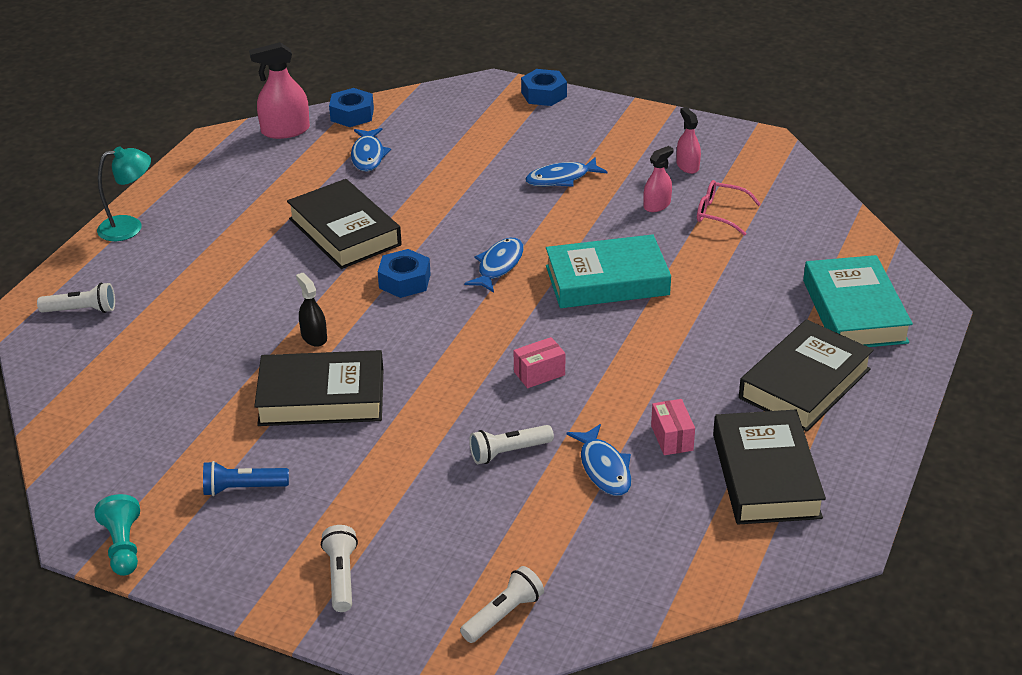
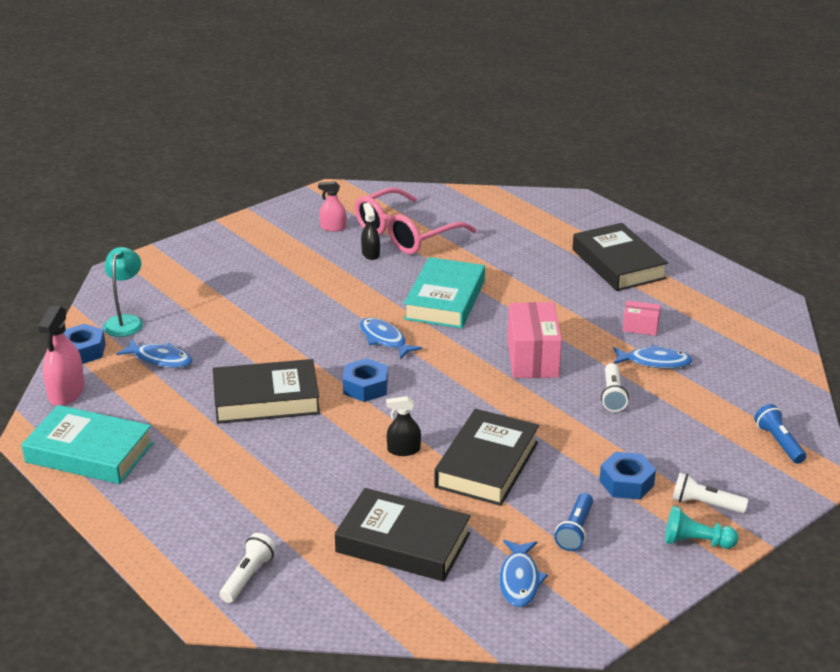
camera: 65 degrees left, 5 degrees down
turquoise pawn [94,494,140,576] -> turquoise pawn moved to [665,506,738,549]
turquoise lamp [97,146,151,241] -> turquoise lamp moved to [103,247,143,337]
white flashlight [460,566,544,643] -> blue flashlight [754,404,806,464]
pink box [513,337,565,388] -> pink box [507,302,562,378], size x1.93
blue nut [521,69,567,106] -> blue nut moved to [599,452,656,500]
blue fish [525,158,607,187] -> blue fish moved to [499,540,548,607]
pink spray bottle [643,146,673,212] -> black spray bottle [361,203,380,260]
pink glasses [697,180,761,236] -> pink glasses [355,187,477,254], size x2.00
black book [713,410,826,525] -> black book moved to [335,488,471,582]
turquoise book [803,255,913,347] -> turquoise book moved to [21,405,153,484]

